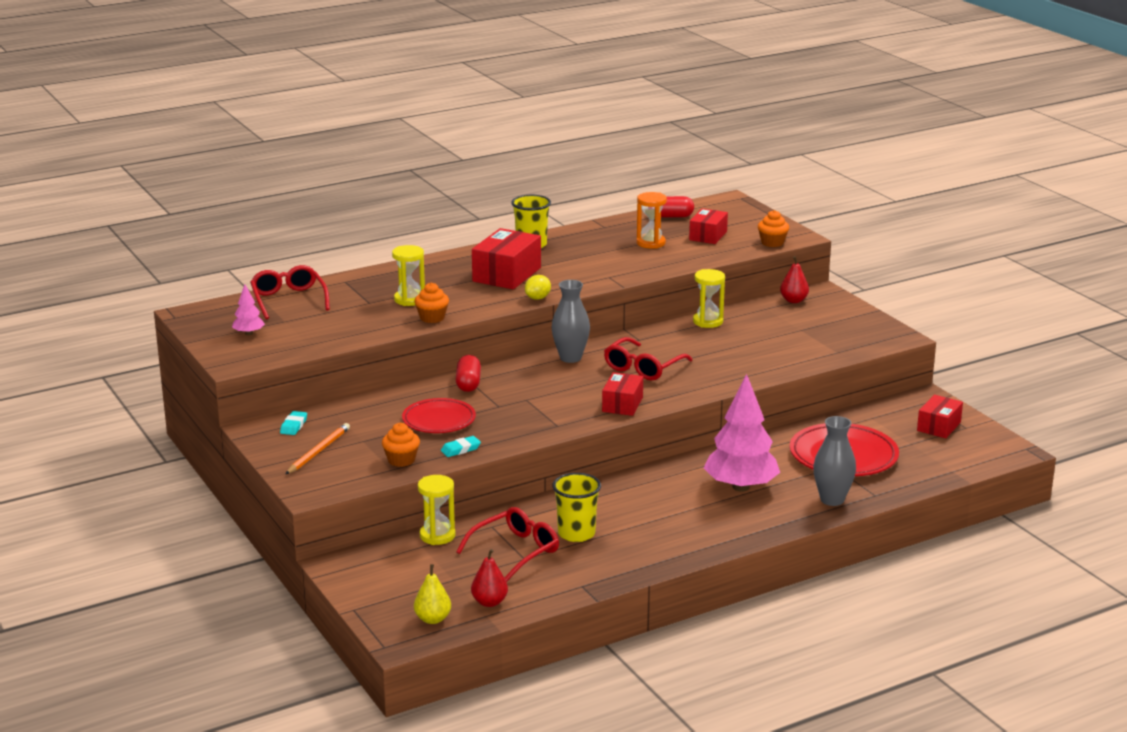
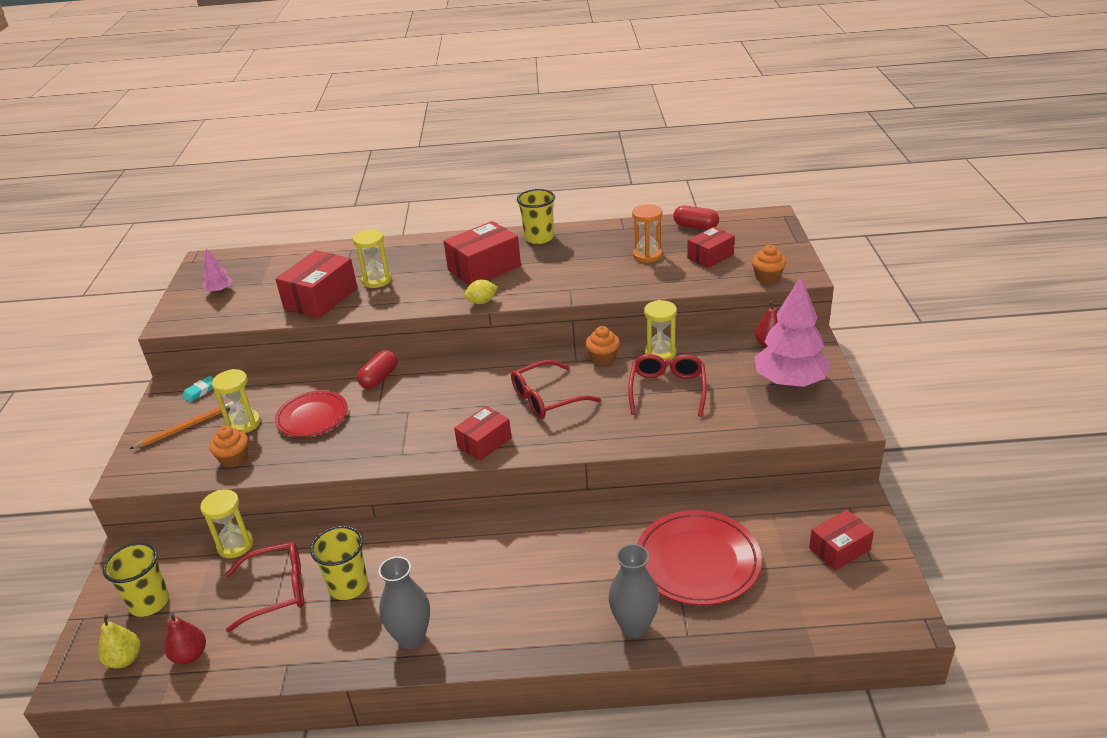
camera: 30 degrees right, 10 degrees up
red glasses [250,265,330,319] -> red glasses moved to [628,354,707,417]
orange cupcake [414,283,449,323] -> orange cupcake moved to [586,326,620,365]
turquoise eraser [441,436,481,457] -> none
grey vase [551,280,590,363] -> grey vase moved to [379,556,430,649]
pink tree [704,374,780,492] -> pink tree moved to [754,276,831,387]
none -> yellow cup [102,542,169,617]
none -> yellow hourglass [212,369,261,433]
none -> red box [275,250,358,318]

